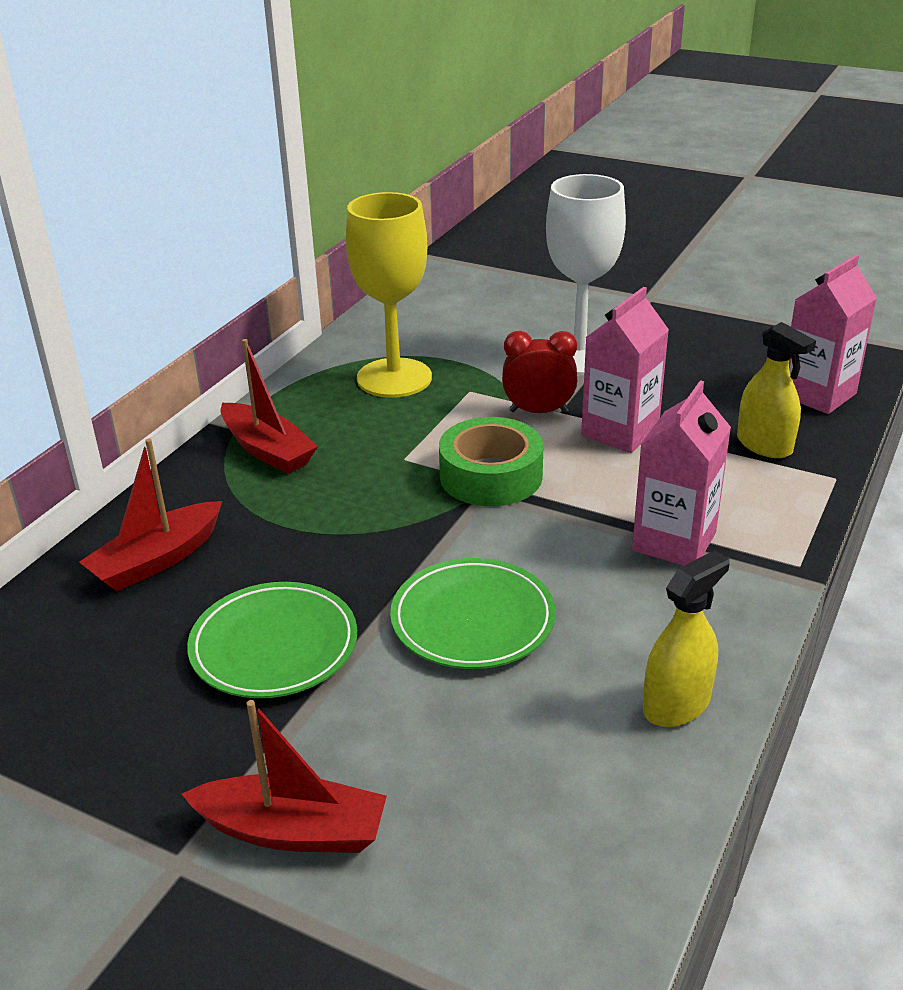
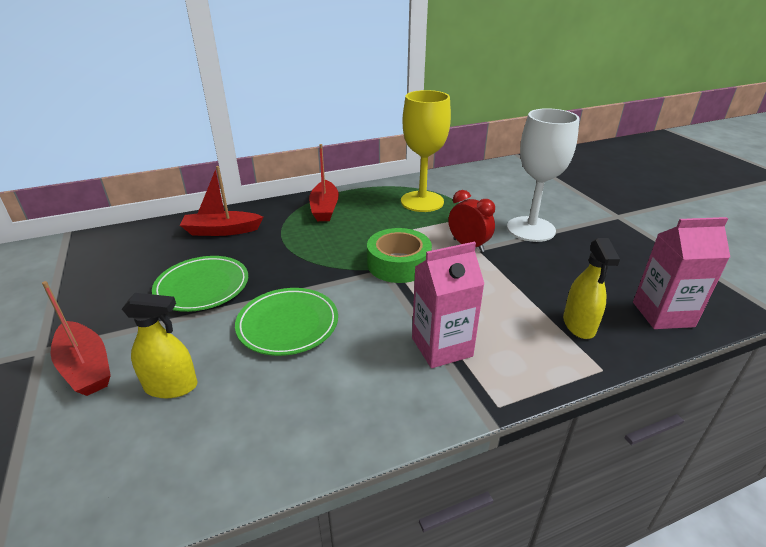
camera: 40 degrees right, 0 degrees up
pink carton [581,287,669,453] -> none
yellow spray bottle [643,550,730,727] -> yellow spray bottle moved to [122,293,198,398]

